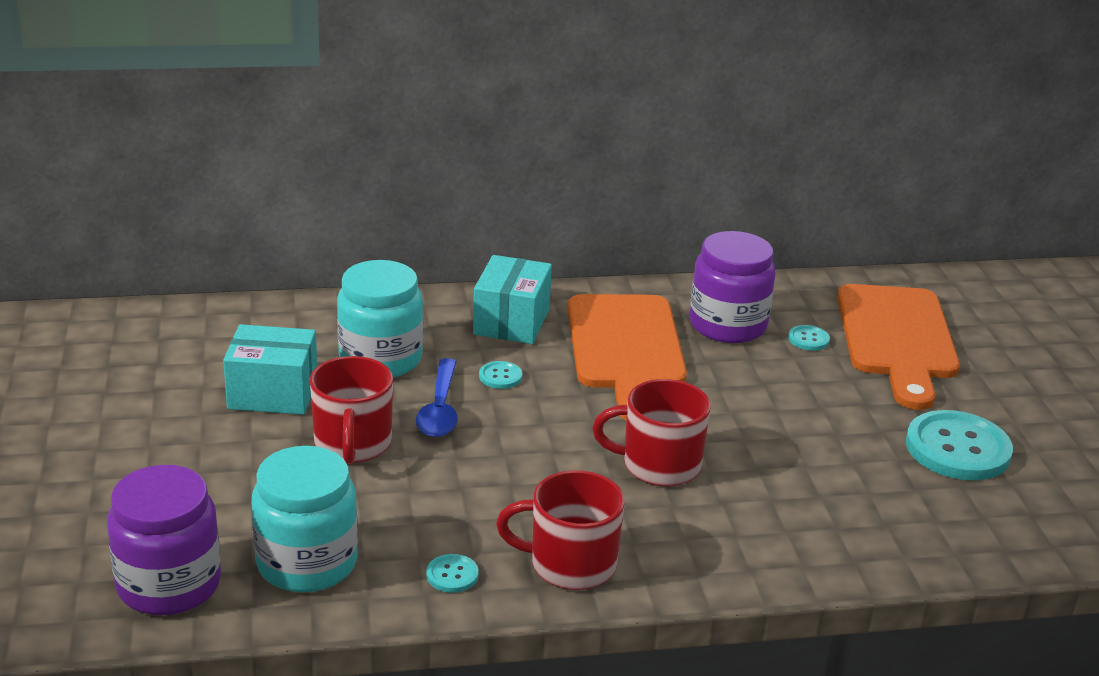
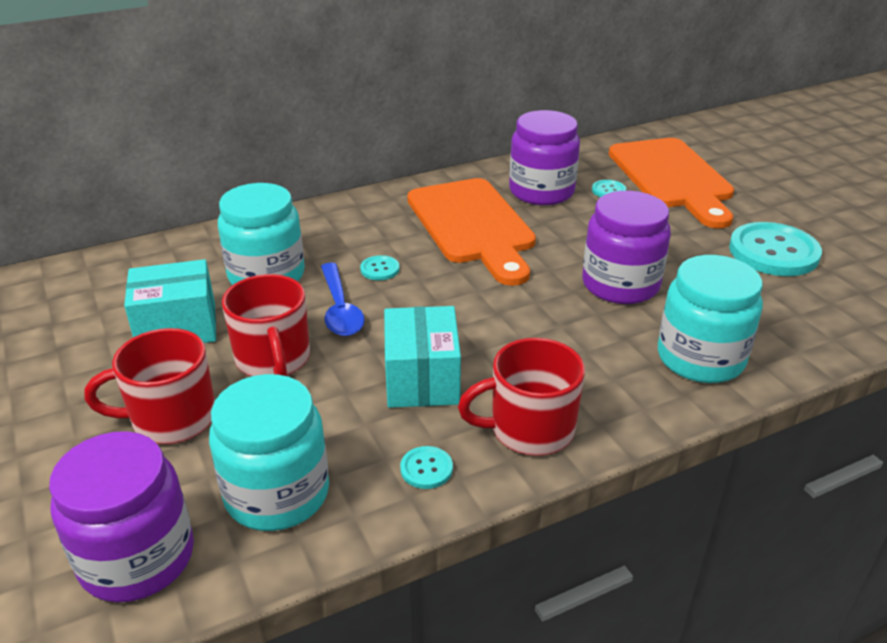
camera: 15 degrees left, 5 degrees up
turquoise box [473,255,552,344] -> turquoise box moved to [384,306,461,408]
red mug [592,379,711,487] -> red mug moved to [84,328,215,444]
none -> purple jar [582,191,671,304]
none -> turquoise jar [658,255,763,383]

